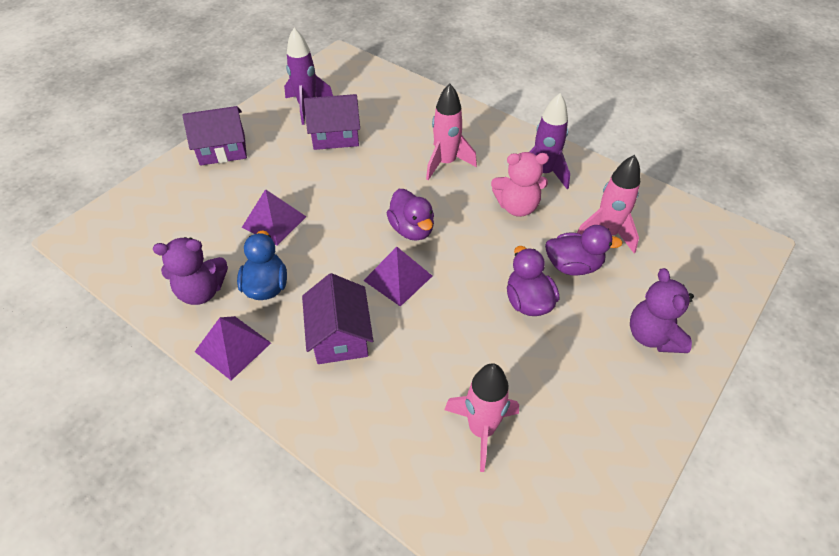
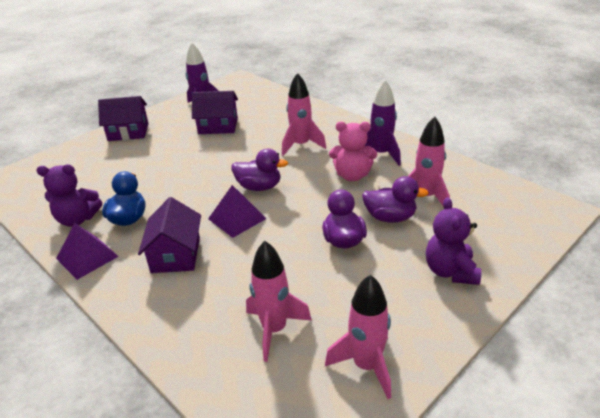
camera: 10 degrees right, 15 degrees down
purple pyramid [242,189,307,246] -> none
purple duck [387,189,434,241] -> purple duck turned 60 degrees counterclockwise [232,149,288,191]
none -> pink rocket [325,274,391,399]

